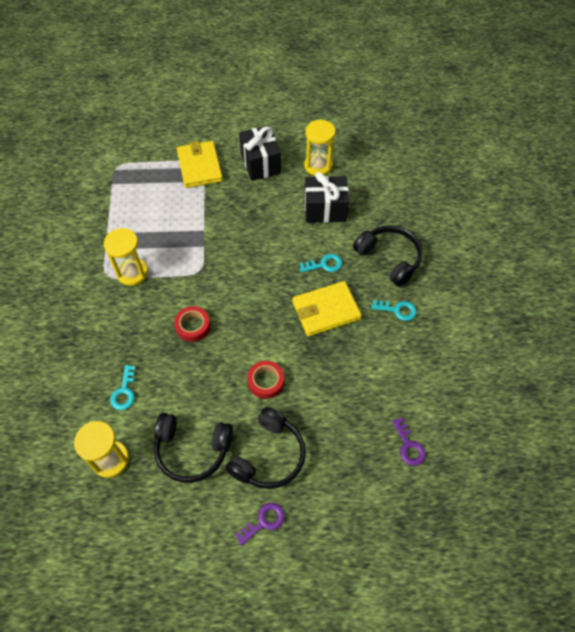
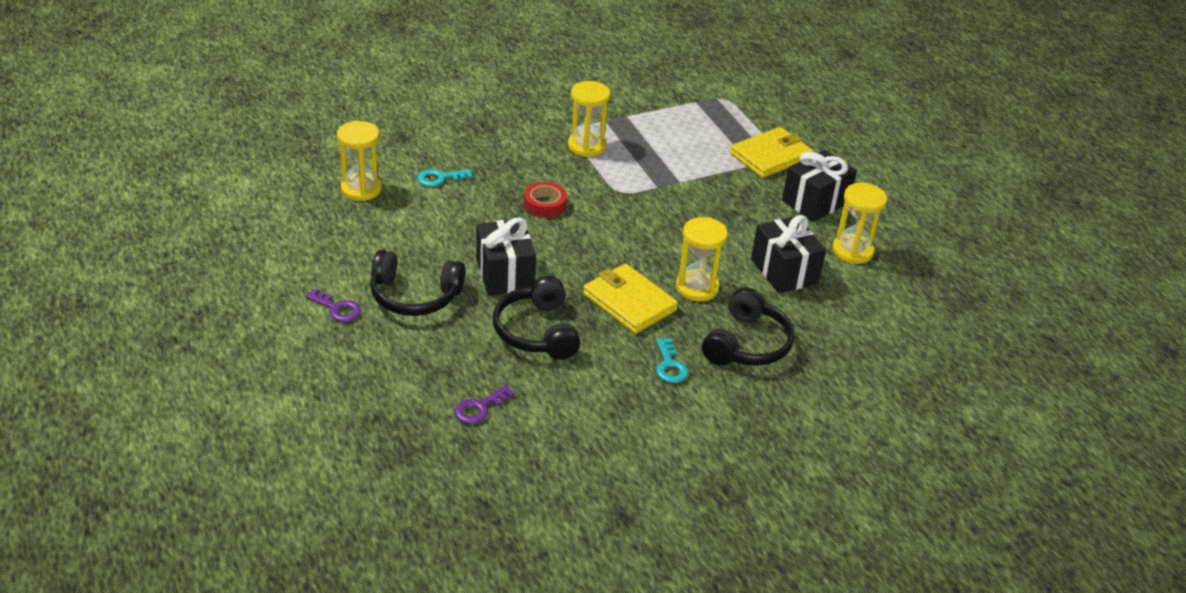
camera: 65 degrees right, 20 degrees down
black headphones [154,413,233,483] -> black headphones moved to [493,276,580,359]
red tape [247,361,284,399] -> black gift [476,218,536,295]
turquoise key [299,254,342,273] -> yellow hourglass [676,217,728,301]

